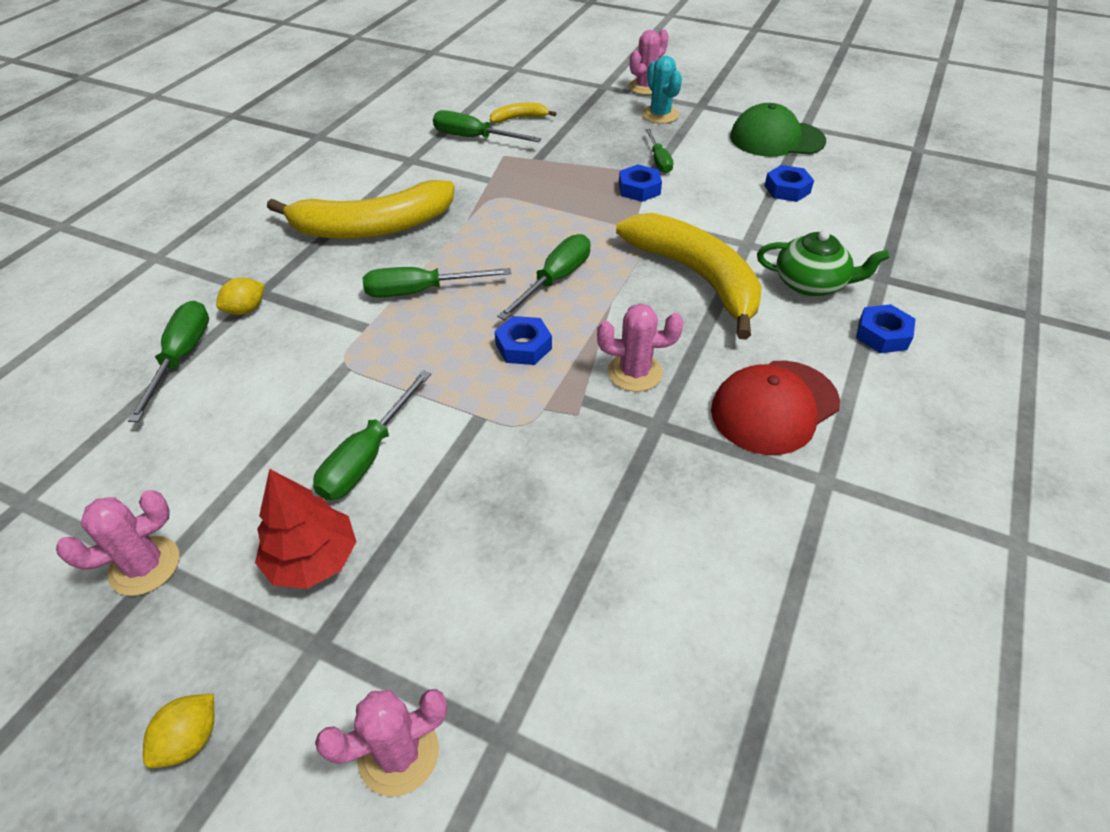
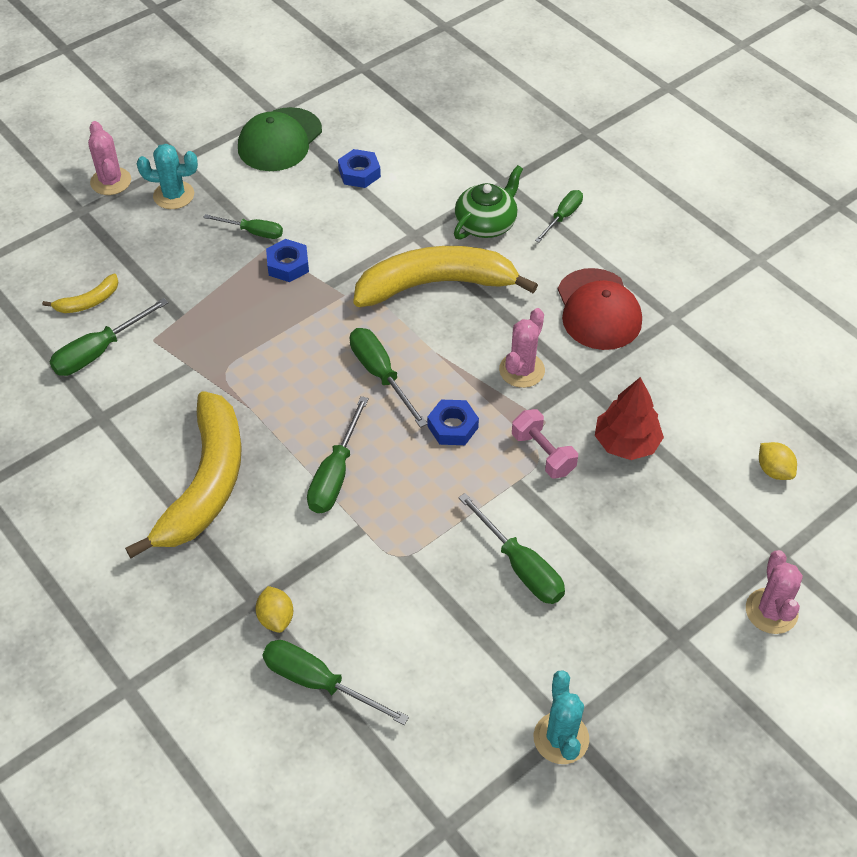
camera: 65 degrees left, 5 degrees up
pink cactus [56,490,180,596] -> turquoise cactus [534,670,589,764]
yellow lemon [143,694,214,768] -> yellow lemon moved to [759,442,797,480]
red tree [255,469,356,589] -> red tree moved to [595,377,664,460]
yellow banana [490,103,557,123] -> yellow banana turned 135 degrees counterclockwise [42,274,119,313]
blue nut [856,304,915,353] -> green screwdriver [535,190,583,242]
none -> pink dumbbell [512,409,578,479]

